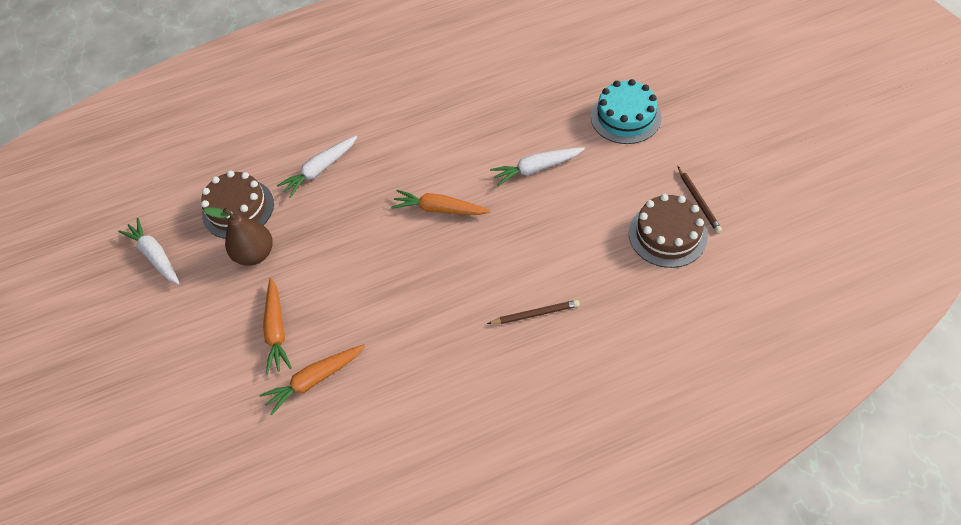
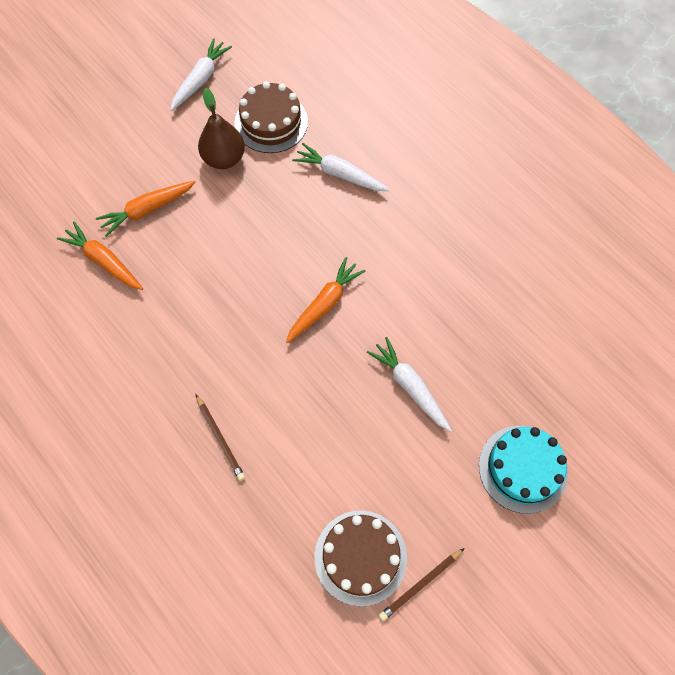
camera: 65 degrees right, 10 degrees up
orange carrot [391,190,491,215] -> orange carrot turned 45 degrees clockwise [286,257,366,343]

